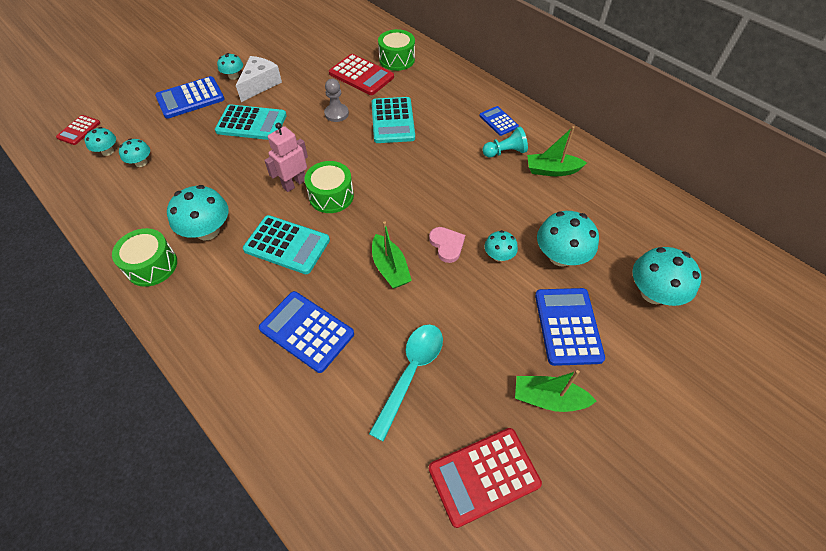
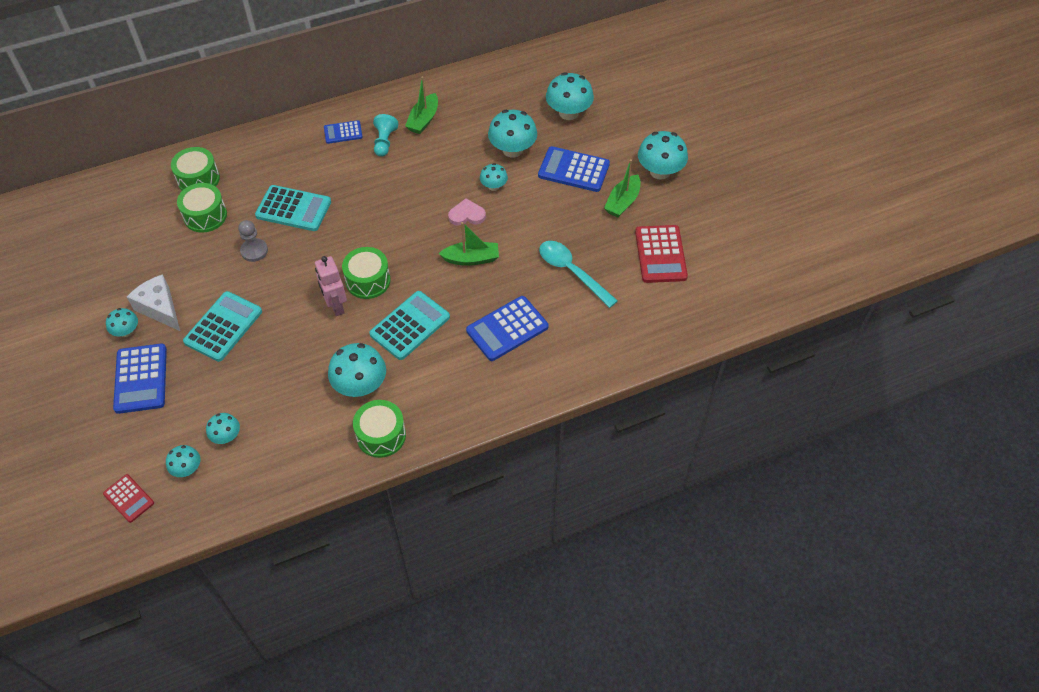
camera: 70 degrees left, 0 degrees up
red calculator [329,54,394,95] -> green drum [177,183,227,233]
none -> turquoise mushroom [638,131,688,180]

